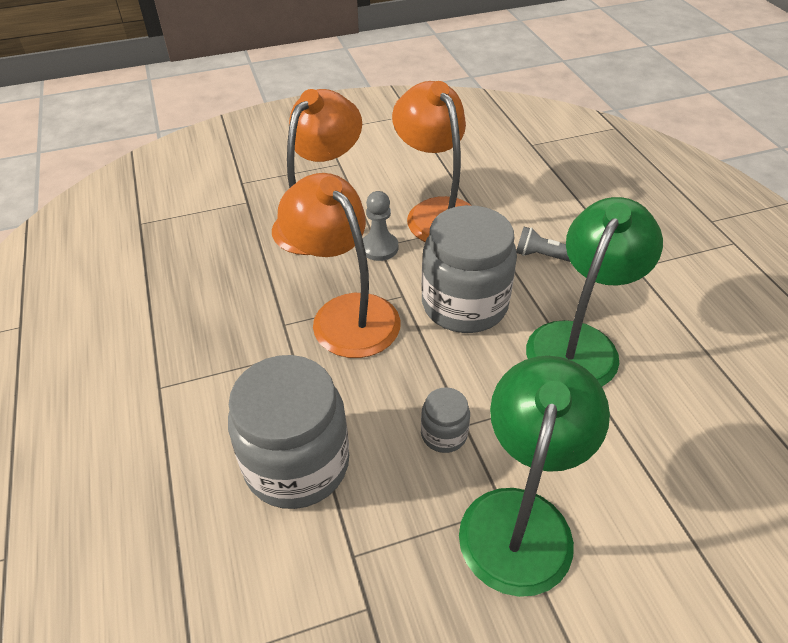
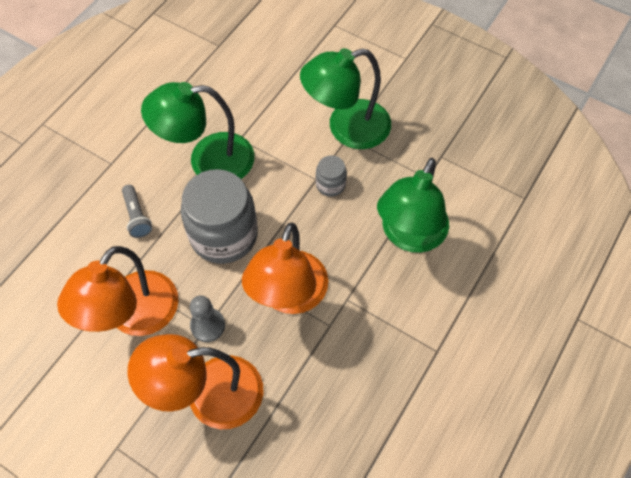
camera: 130 degrees left, 15 degrees up
grey jar [228,355,349,509] -> green lamp [377,158,449,253]

